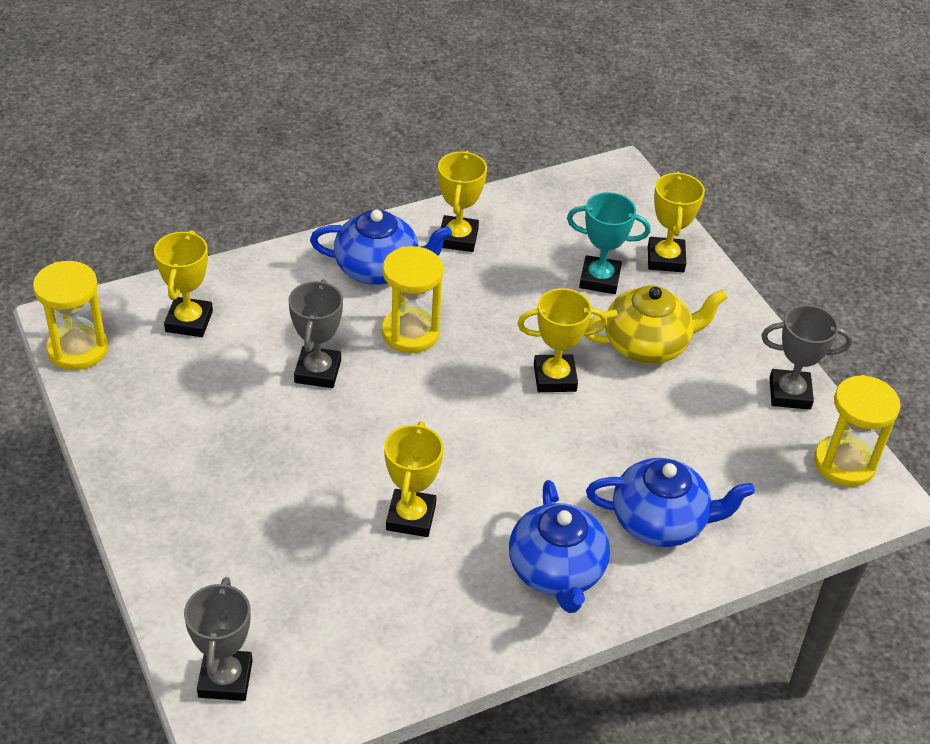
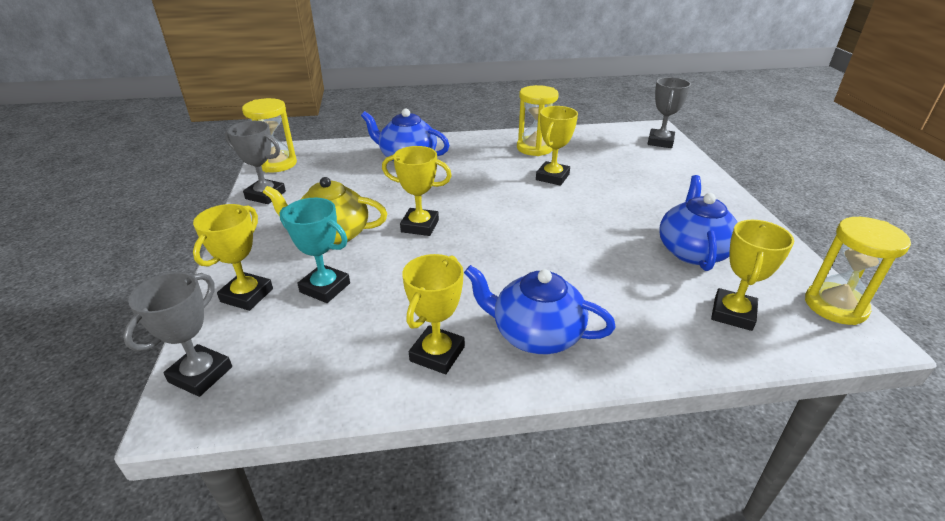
camera: 160 degrees left, 10 degrees down
grey trophy [288,279,343,388] -> grey trophy moved to [123,272,232,397]
yellow hourglass [382,246,443,353] -> yellow hourglass moved to [517,85,559,156]
blue teapot [509,480,610,613] -> blue teapot moved to [660,175,738,271]

